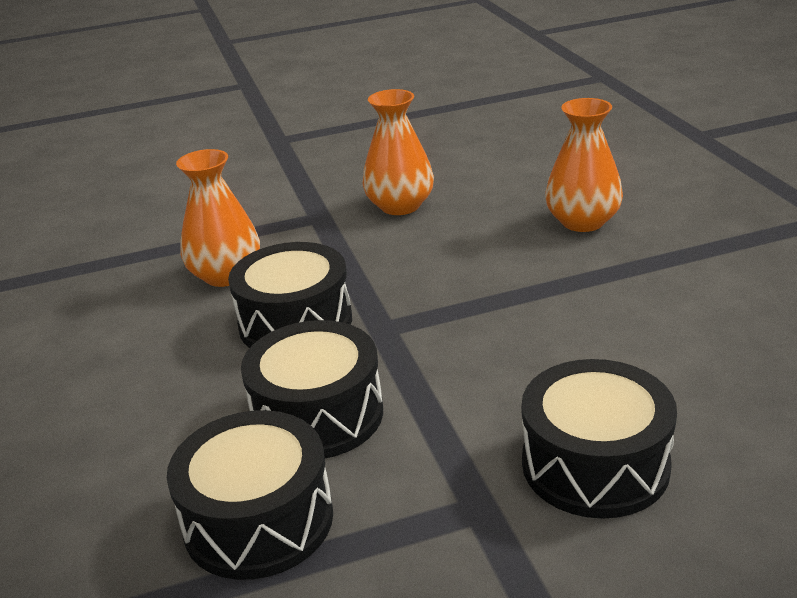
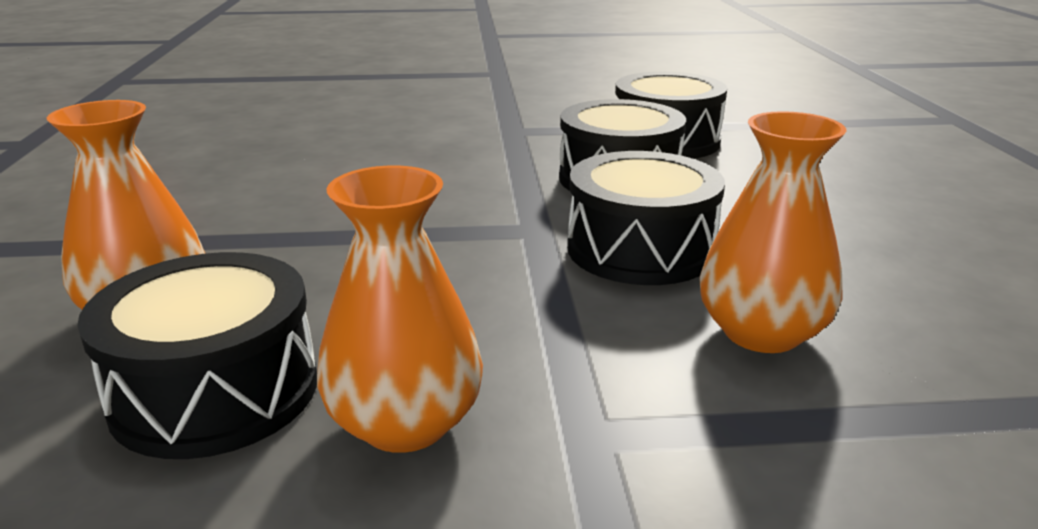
camera: 170 degrees left, 5 degrees down
black drum [522,359,677,519] -> black drum moved to [77,252,317,459]

